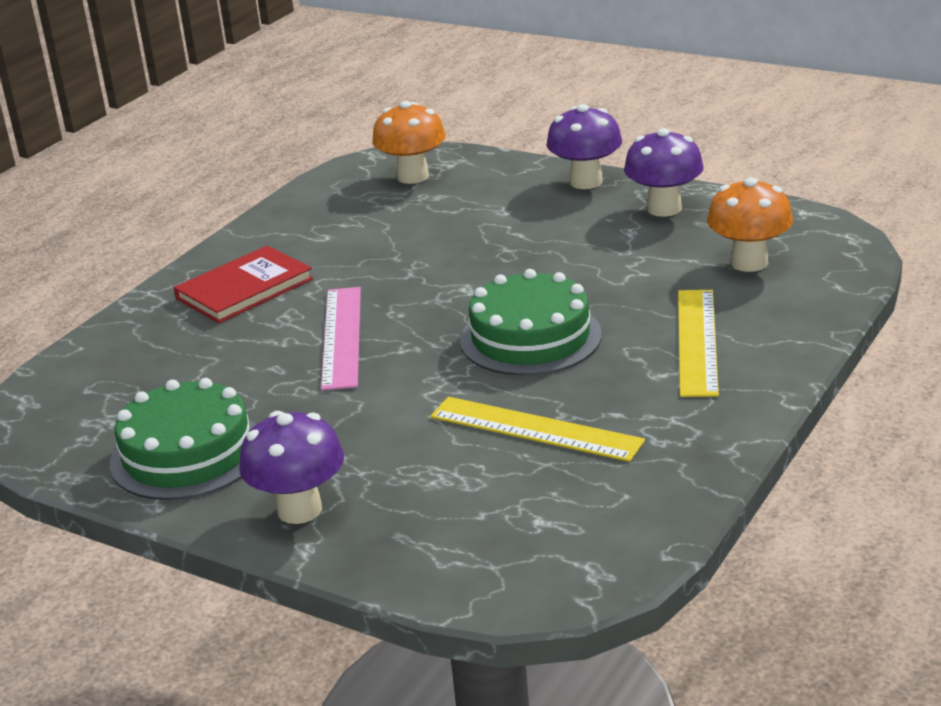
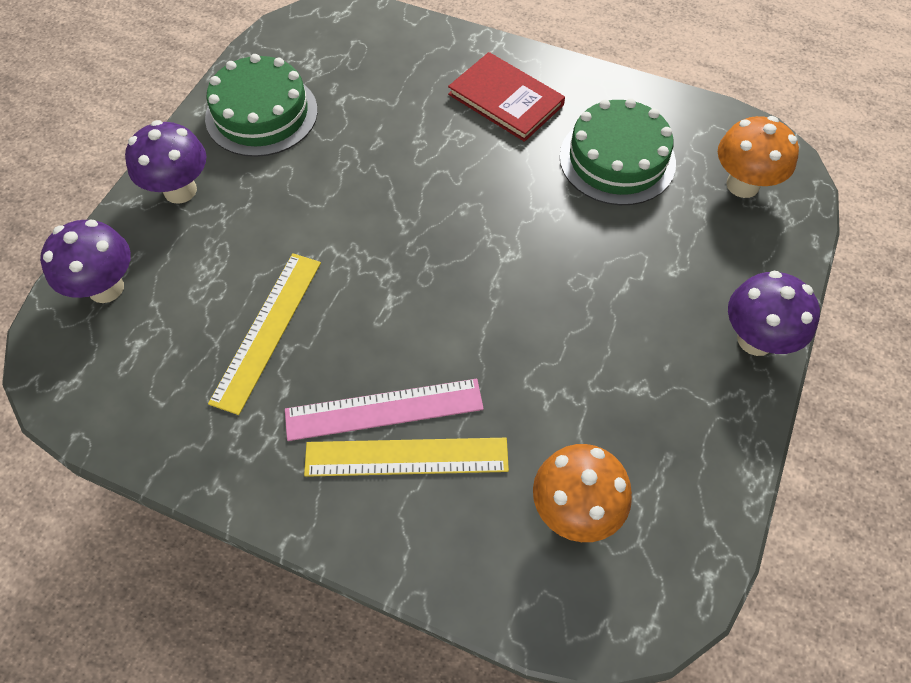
camera: 80 degrees right, 30 degrees up
pink ruler [321,287,361,391] -> pink ruler moved to [285,379,484,441]
green cake [460,269,602,376] -> green cake moved to [559,98,676,205]
purple mushroom [624,128,704,217] -> purple mushroom moved to [40,220,131,303]

